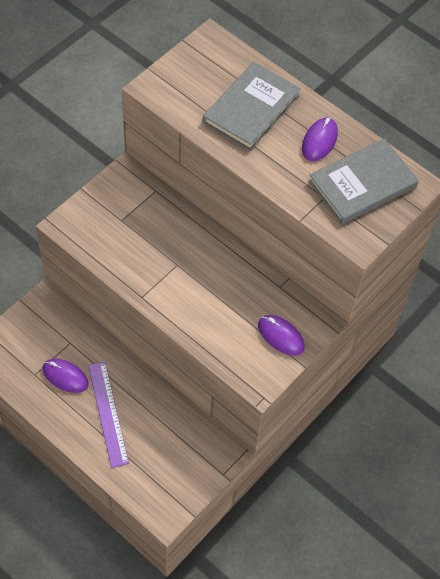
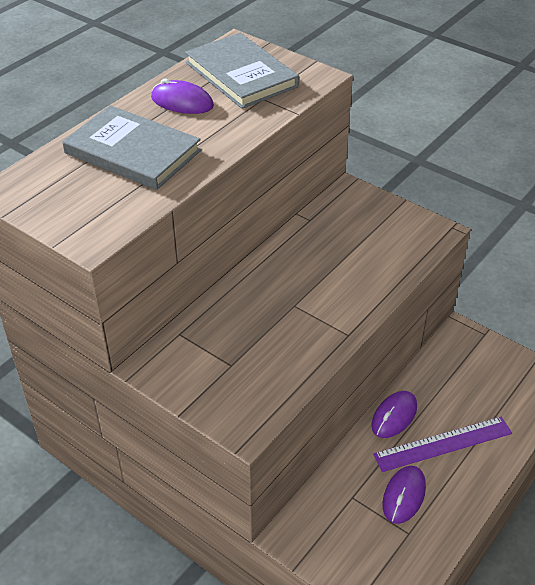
camera: 90 degrees left, 15 degrees down
purple mouse [258,315,305,356] -> purple mouse moved to [371,391,417,438]

